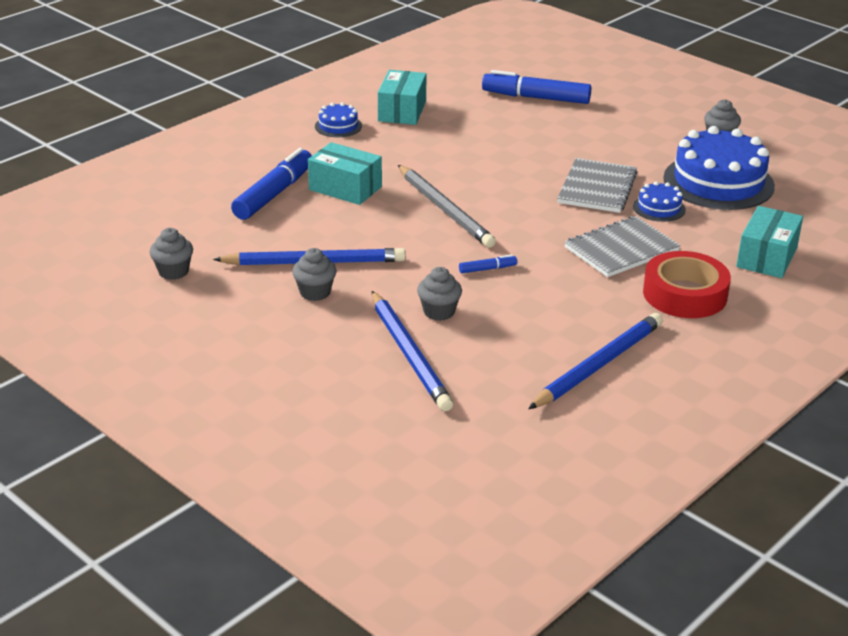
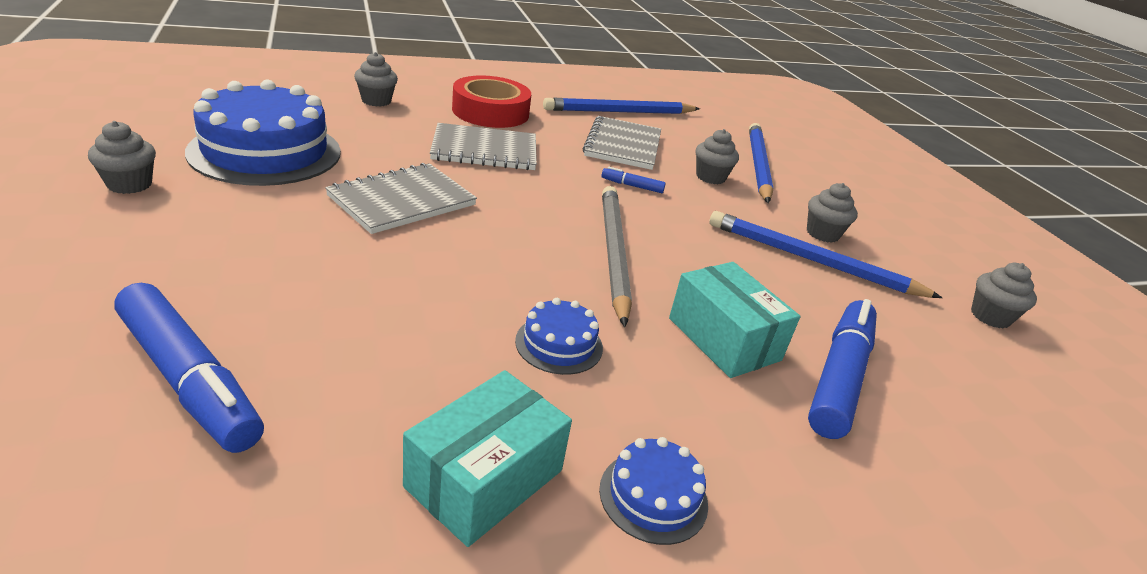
camera: 155 degrees left, 0 degrees up
blue marker [231,148,312,220] -> blue marker turned 150 degrees clockwise [808,299,877,439]
blue cake [633,181,686,222] -> blue cake moved to [515,298,603,375]
turquoise box [736,206,803,278] -> grey cupcake [354,52,398,107]
none -> grey notebook [583,116,661,170]

